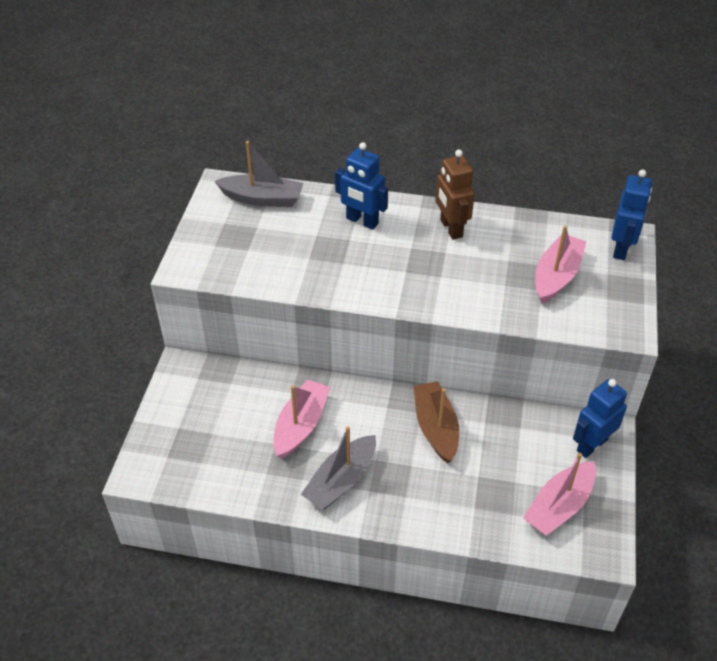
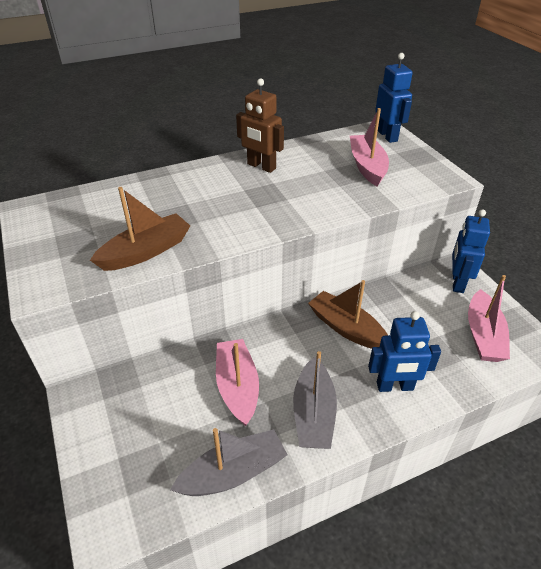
camera: 35 degrees left, 5 degrees down
grey boat [214,141,303,207] -> grey boat moved to [170,428,288,496]
blue robot [335,142,388,230] -> blue robot moved to [368,311,441,392]
none -> brown boat [90,187,190,271]

